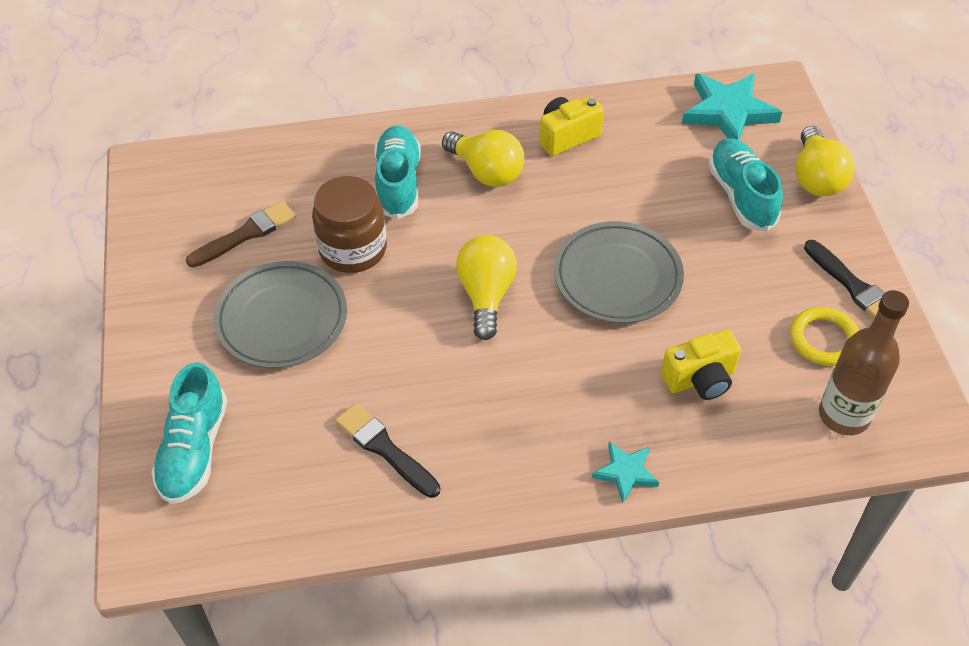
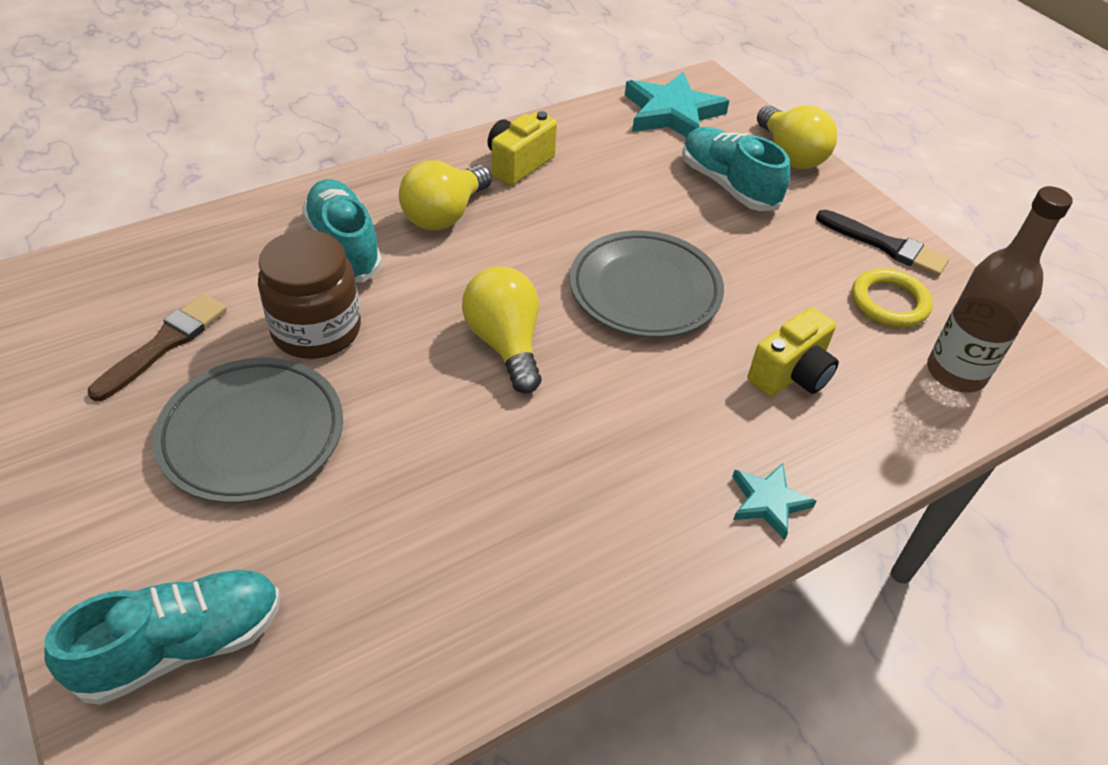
camera: 25 degrees left, 5 degrees down
turquoise shoe [151,362,228,504] -> turquoise shoe turned 105 degrees counterclockwise [44,570,281,705]
black brush [335,403,440,498] -> none
yellow light bulb [442,130,525,187] -> yellow light bulb turned 105 degrees clockwise [399,160,492,230]

